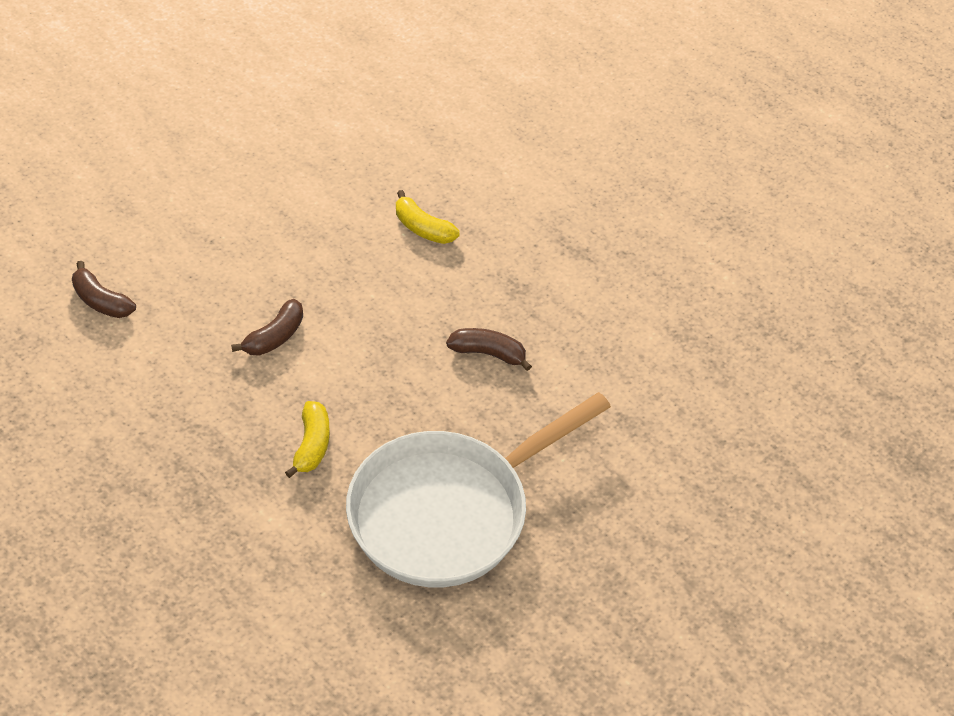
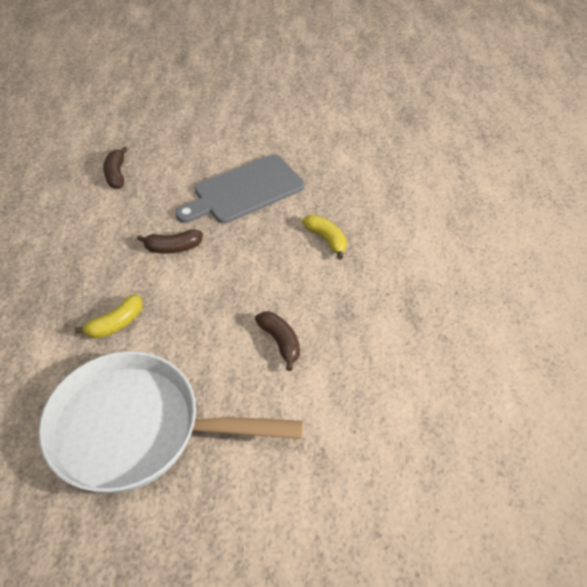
camera: 45 degrees right, 0 degrees up
yellow banana [396,190,460,244] -> yellow banana turned 150 degrees clockwise [302,215,347,260]
none -> grey cutting board [175,154,304,224]

